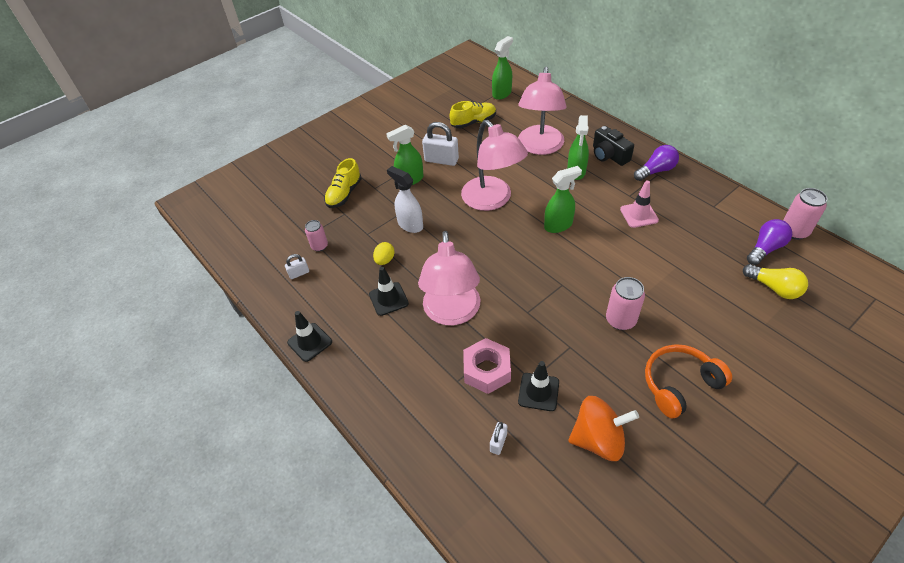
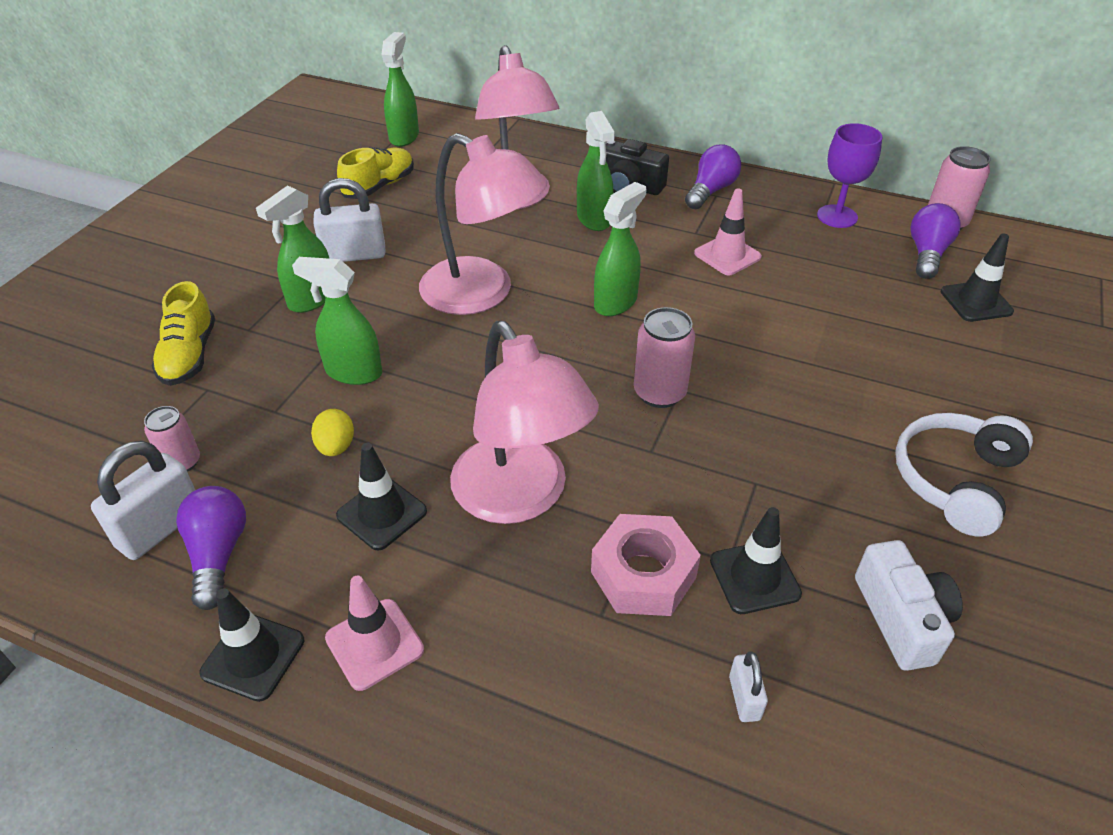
camera: 30 degrees left, 5 degrees down
white padlock [285,254,309,279] -> white padlock [91,441,195,560], size x1.90
white spray bottle [387,166,423,233] -> green spray bottle [292,257,382,385]
orange spinning top [568,396,639,461] -> white camera [855,540,963,671]
pink can [606,277,645,330] -> pink can moved to [634,307,695,408]
orange headphones [645,344,732,418] -> white headphones [895,413,1033,536]
yellow light bulb [743,264,808,299] -> black traffic cone [941,233,1014,322]
none -> purple light bulb [176,486,246,610]
none -> pink traffic cone [325,575,424,691]
none -> purple goblet [817,123,883,228]

